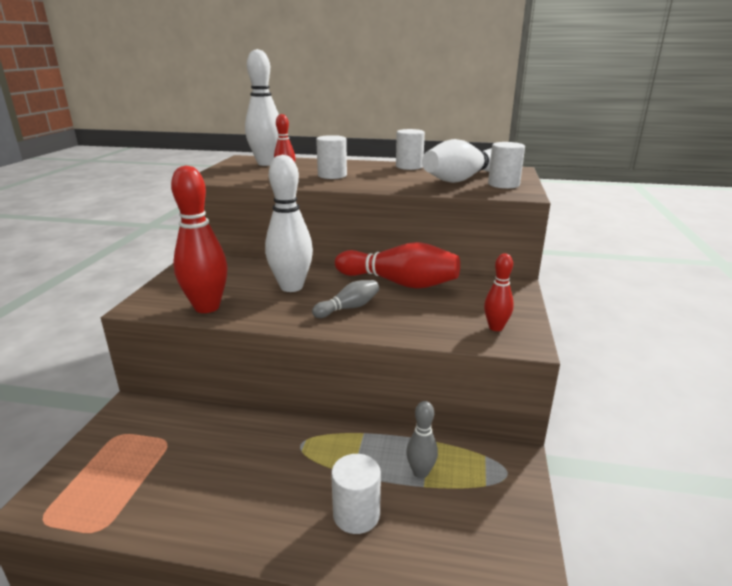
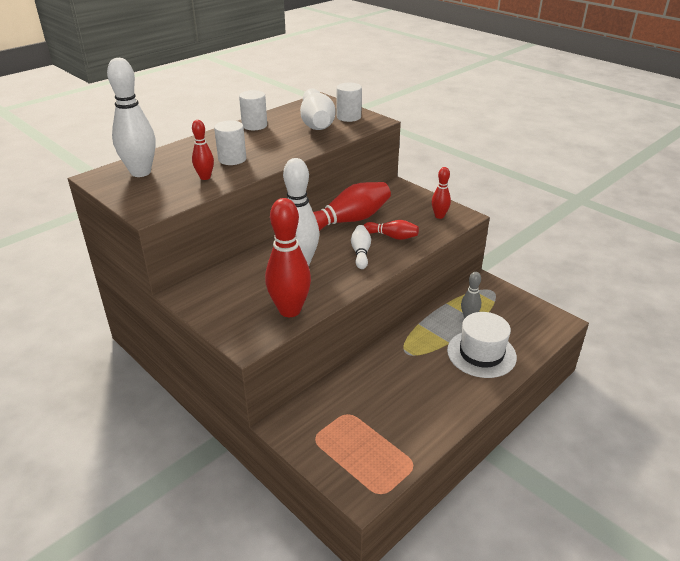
camera: 55 degrees left, 10 degrees up
grey bowling pin [312,280,379,318] -> white bowling pin [351,225,371,269]
white cylinder [331,454,381,534] -> white hat [447,312,517,378]
none -> red bowling pin [363,220,419,240]

